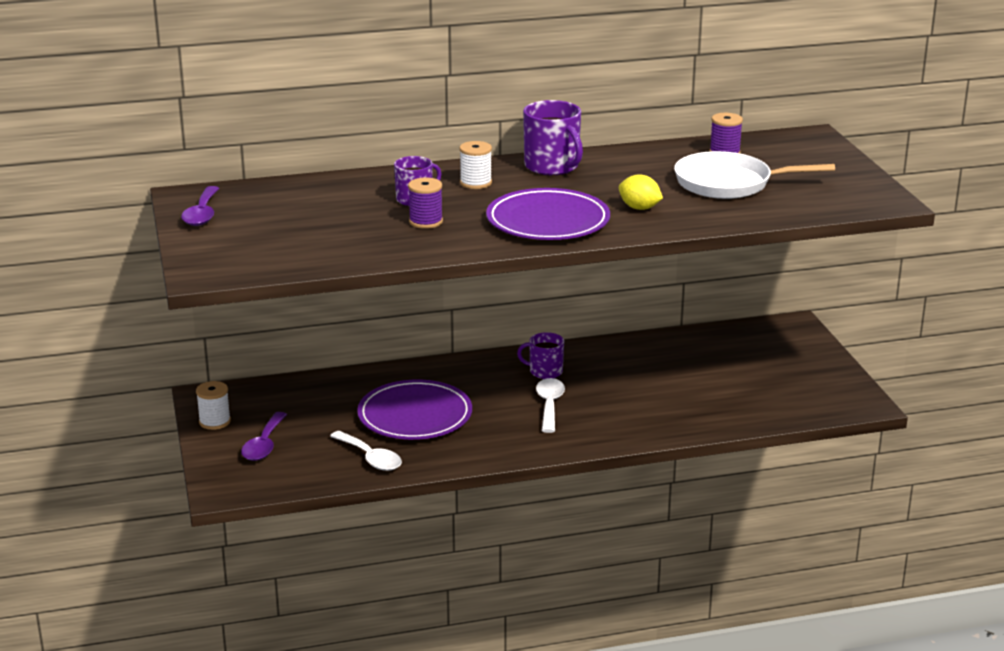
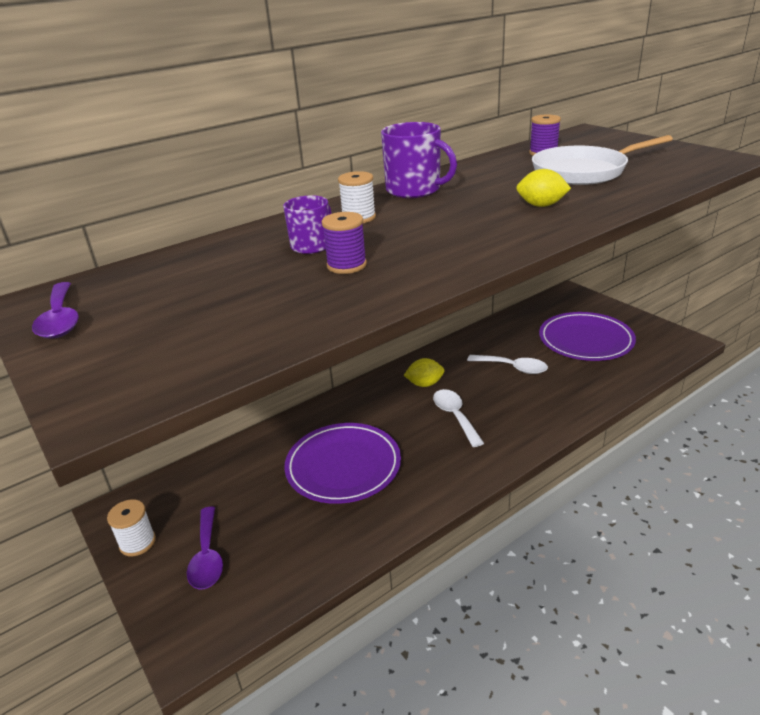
camera: 20 degrees left, 5 degrees up
white spoon [330,431,402,471] -> white spoon moved to [467,355,548,374]
purple plate [486,188,610,240] -> purple plate moved to [539,312,636,361]
purple mug [517,332,564,379] -> yellow lemon [404,358,445,387]

